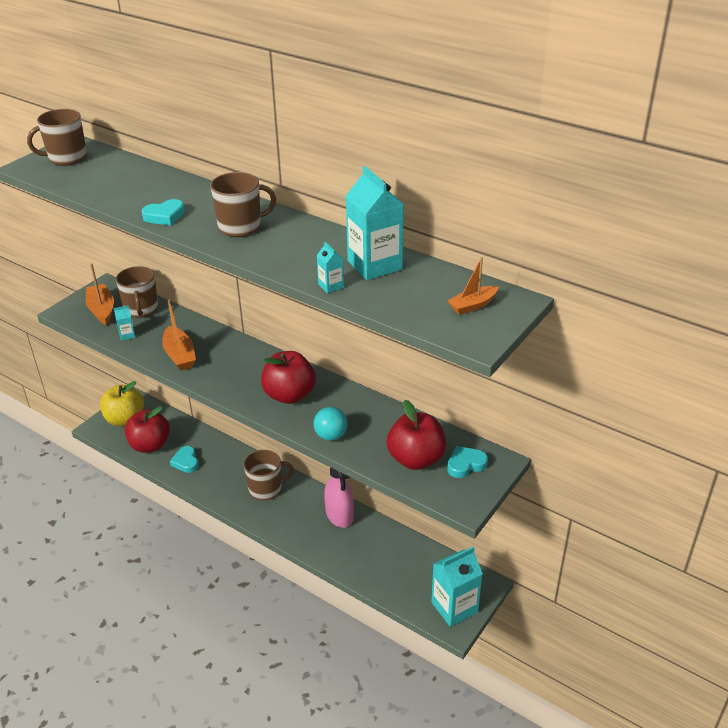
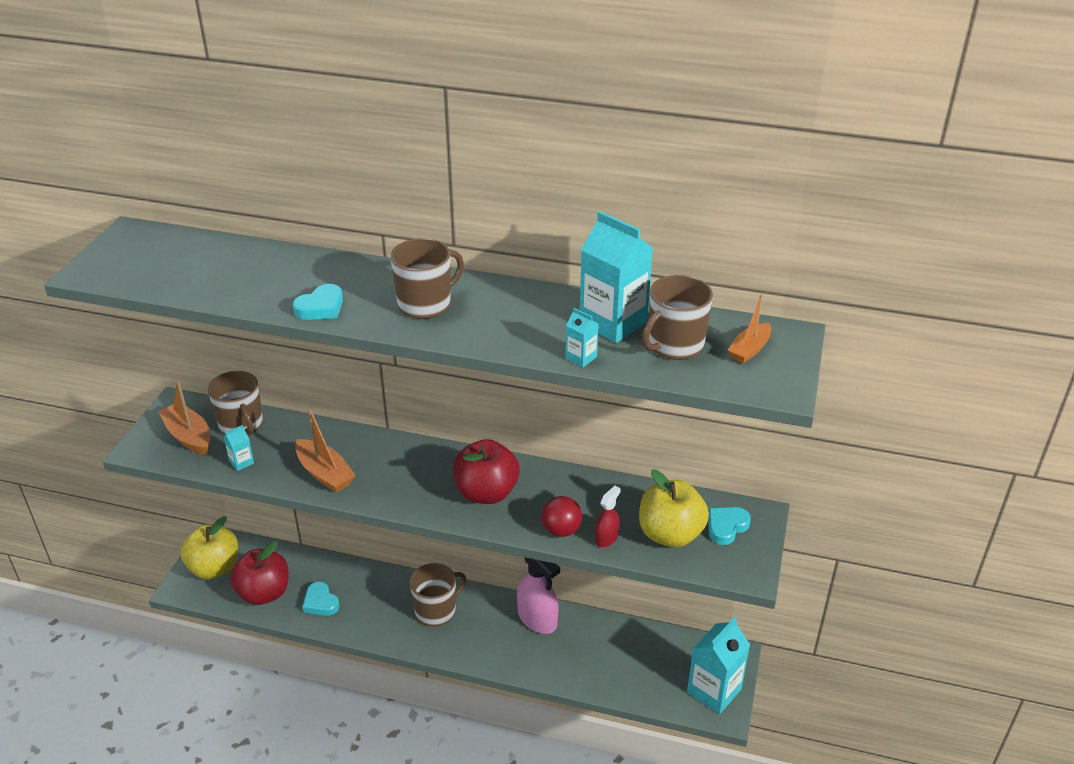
camera: 20 degrees left, 0 degrees up
brown mug [27,109,87,166] -> brown mug moved to [642,275,713,360]
turquoise ball [314,407,347,441] -> red ball [542,496,582,537]
red apple [387,400,446,470] -> yellow apple [639,469,709,548]
none -> red spray bottle [595,486,621,547]

